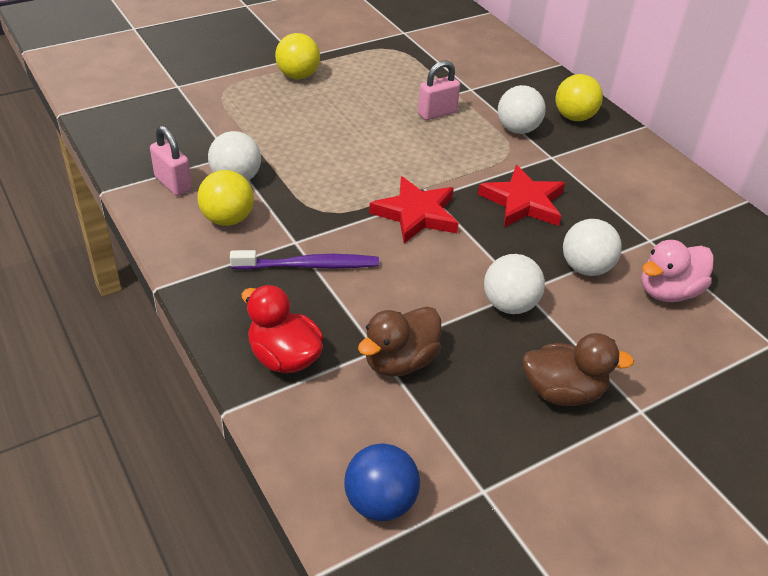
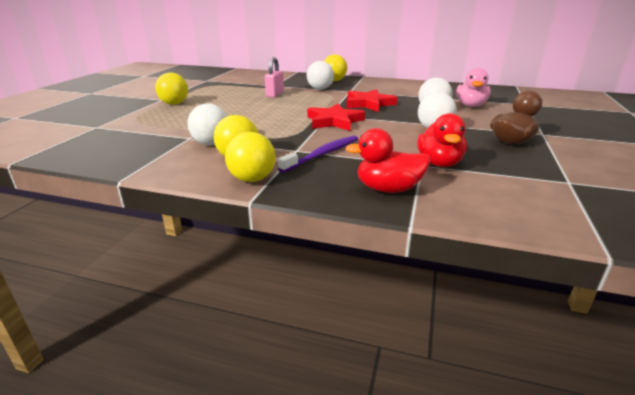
camera: 40 degrees left, 15 degrees down
pink padlock [150,126,192,196] -> none
blue ball [344,443,420,521] -> none
brown duck [358,306,441,376] -> red duck [417,113,467,167]
none -> yellow ball [225,132,276,182]

